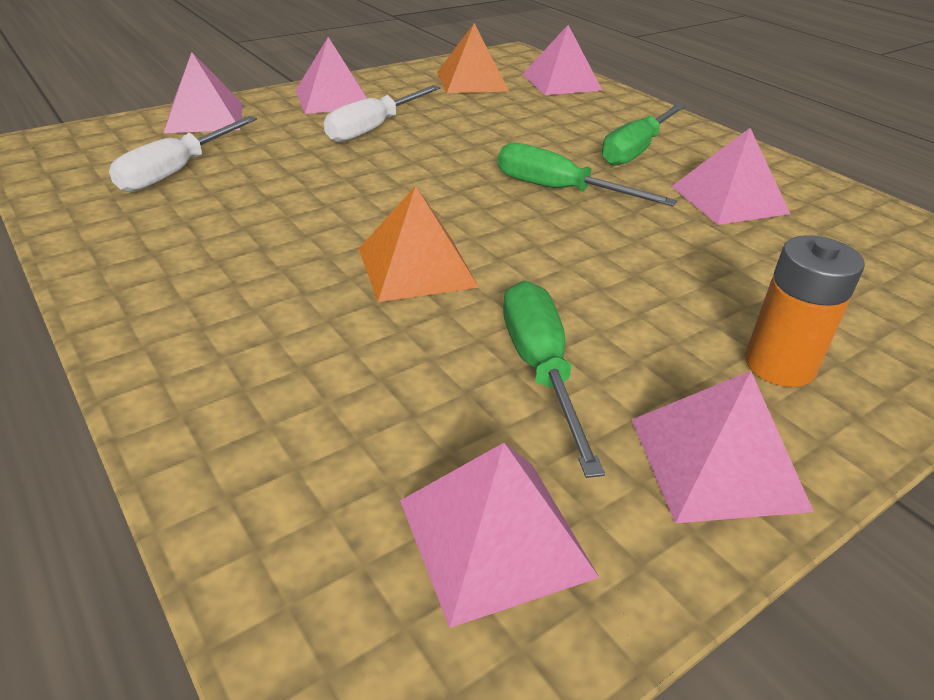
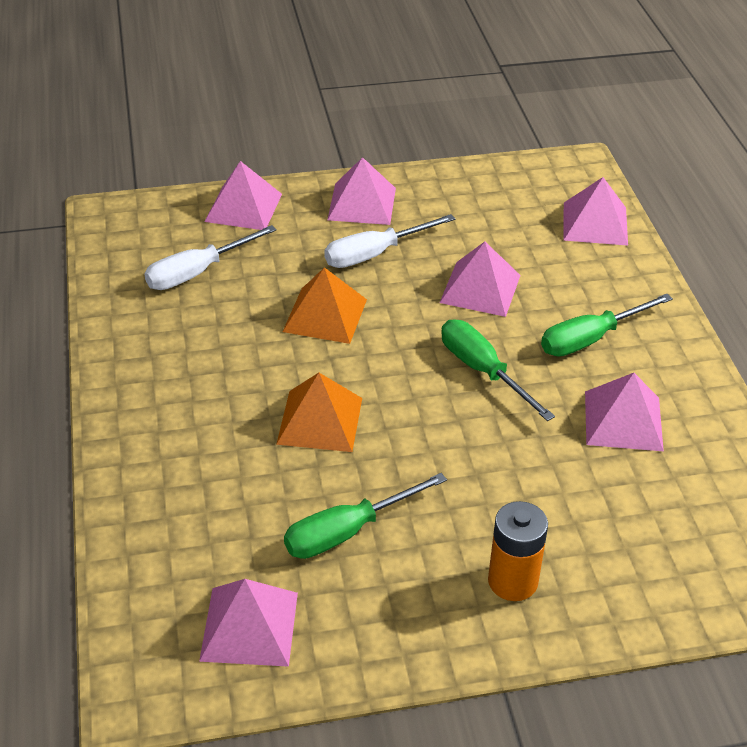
camera: 25 degrees right, 5 degrees up
orange pyramid [437,23,509,93] -> orange pyramid moved to [283,267,367,344]
green screwdriver [503,281,605,478] -> green screwdriver turned 135 degrees counterclockwise [284,473,447,559]
pink pyramid [632,371,814,523] -> pink pyramid moved to [440,242,521,317]

